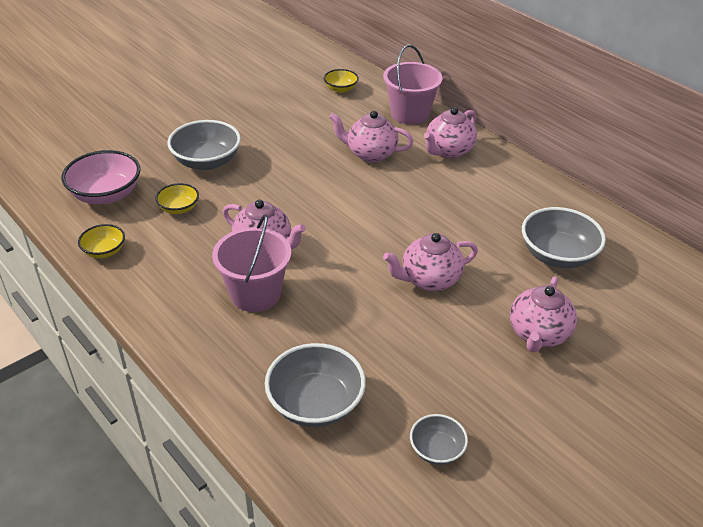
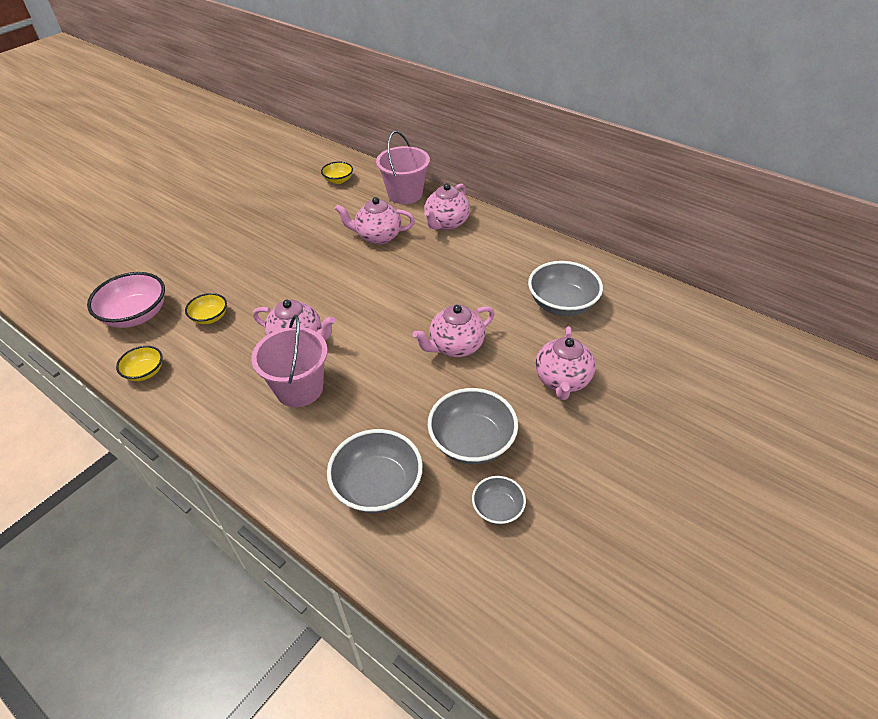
camera: 10 degrees left, 5 degrees up
grey bowl [167,120,241,170] -> grey bowl moved to [428,388,518,464]

